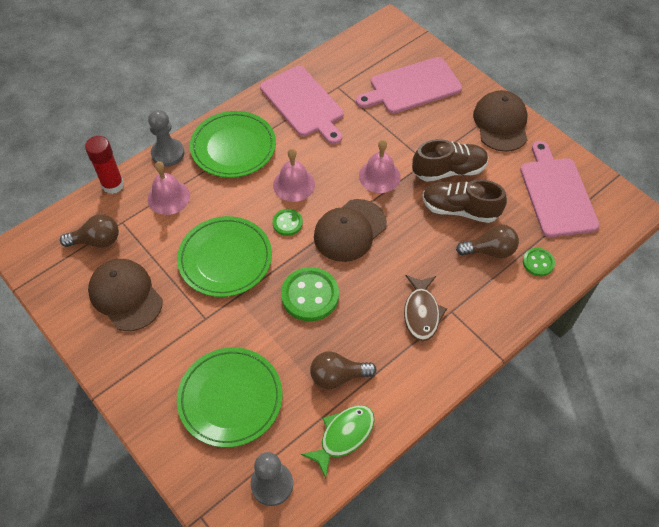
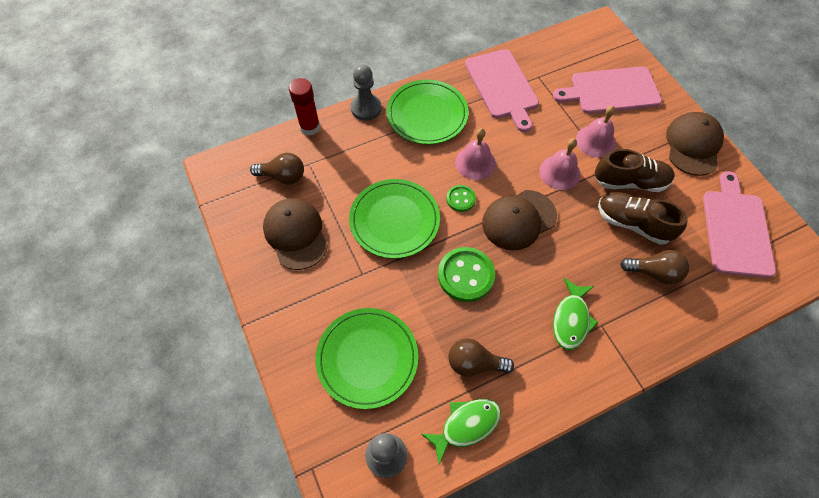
camera: 15 degrees right, 5 degrees up
pink bell [148,161,190,215] -> pink bell moved to [576,106,616,158]
brown fish [404,275,447,341] -> green fish [553,278,598,350]
green button [523,248,555,276] -> none

